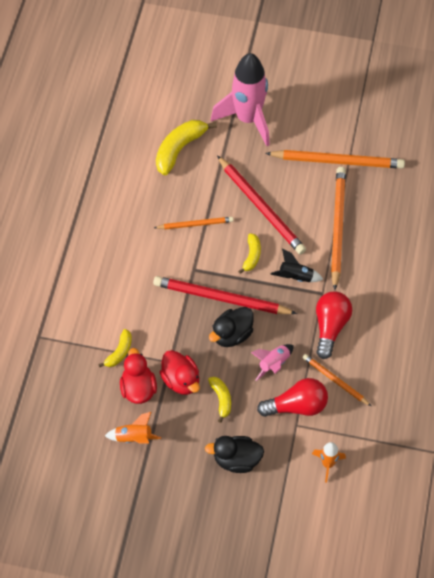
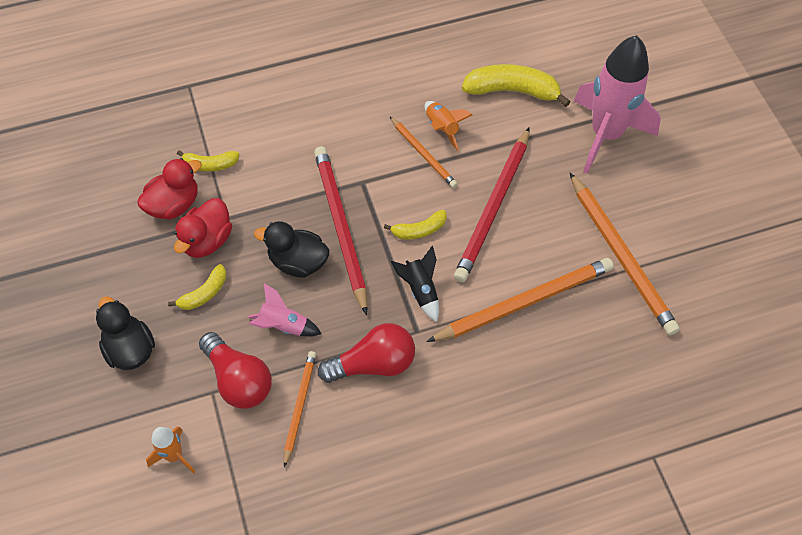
camera: 60 degrees right, 0 degrees up
orange rocket [105,412,161,444] -> orange rocket moved to [425,101,473,151]

